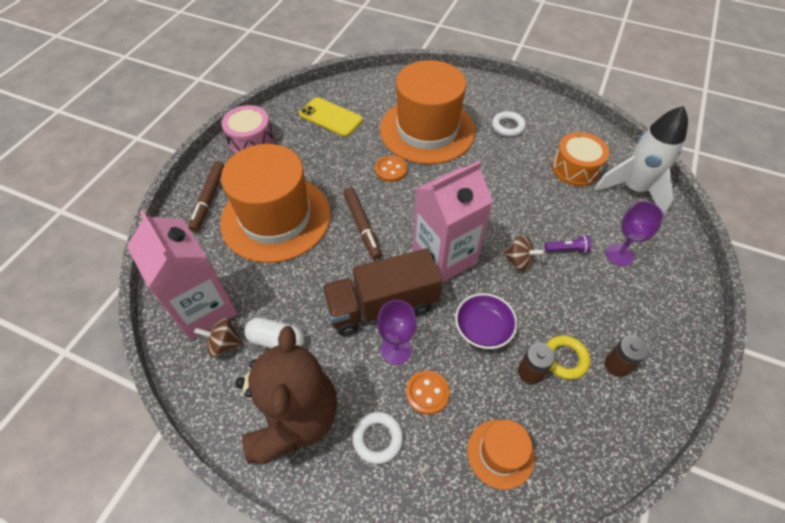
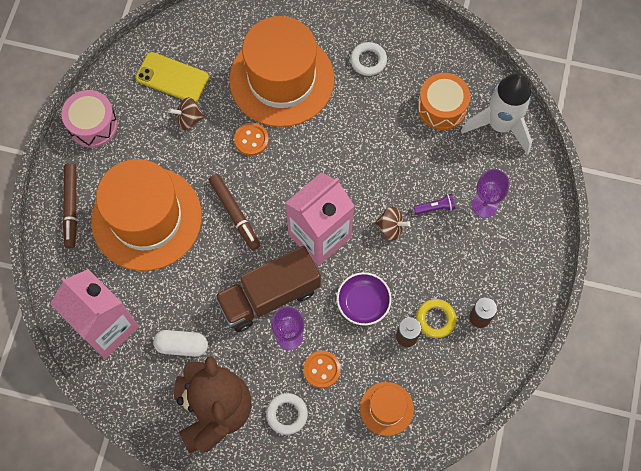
camera: 10 degrees left, 15 degrees up
brown spinning top [194,318,243,357] -> brown spinning top moved to [169,97,205,130]

